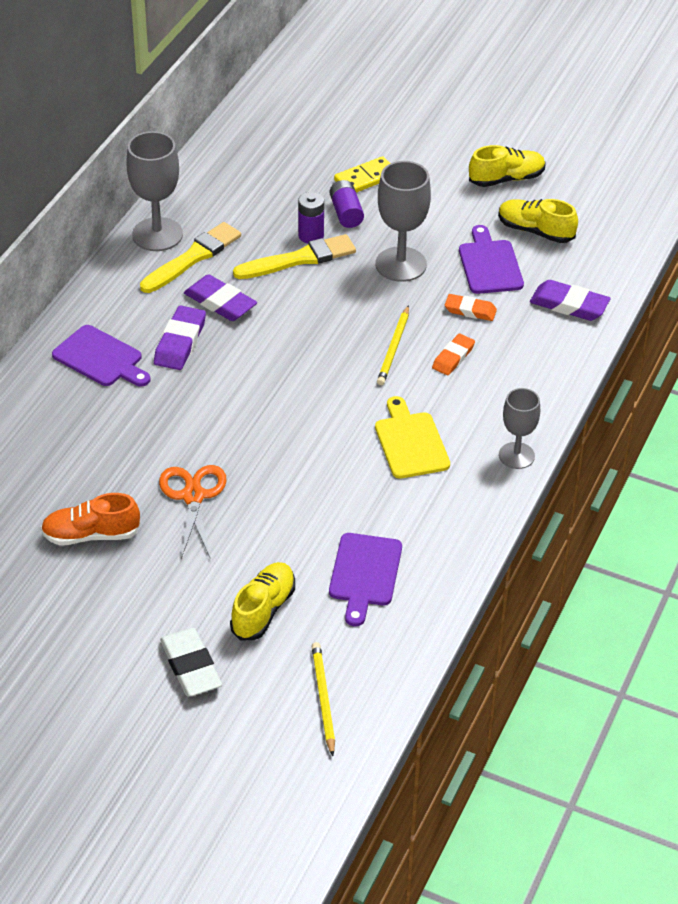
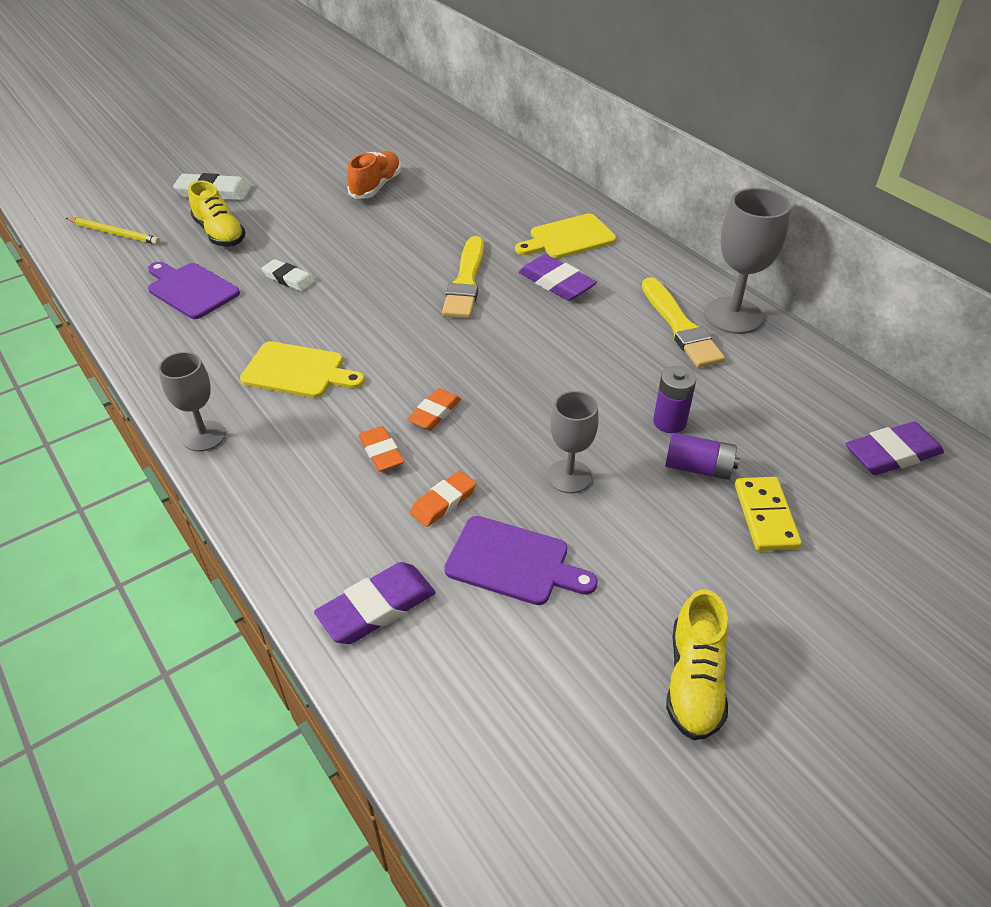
camera: 120 degrees right, 0 degrees up
purple cutting board [52,325,150,387] -> yellow cutting board [515,214,616,258]
orange scissors [159,465,227,559] -> none
purple eraser [184,274,257,321] -> purple eraser moved to [846,421,944,475]
yellow brush [233,234,356,279] -> yellow brush moved to [442,236,484,318]
grey goblet [376,161,431,282] -> grey goblet [547,391,599,493], size x0.64
yellow pencil [377,305,409,385] -> orange eraser [407,388,461,430]
yellow shoe [498,199,578,243] -> none
none -> white eraser [261,259,315,292]

